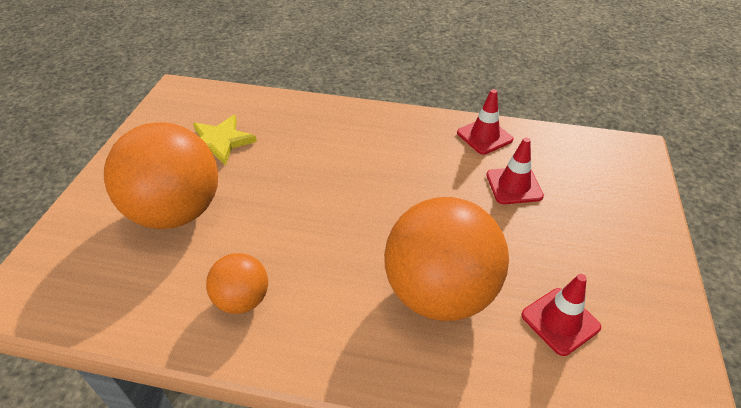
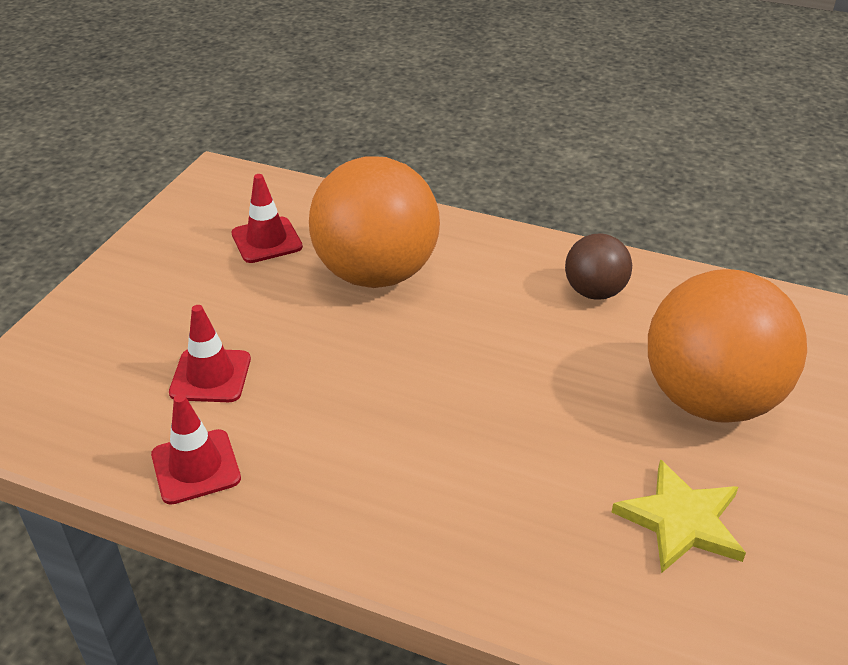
camera: 170 degrees left, 5 degrees down
orange ball [206,253,268,314] -> brown ball [565,233,632,300]

